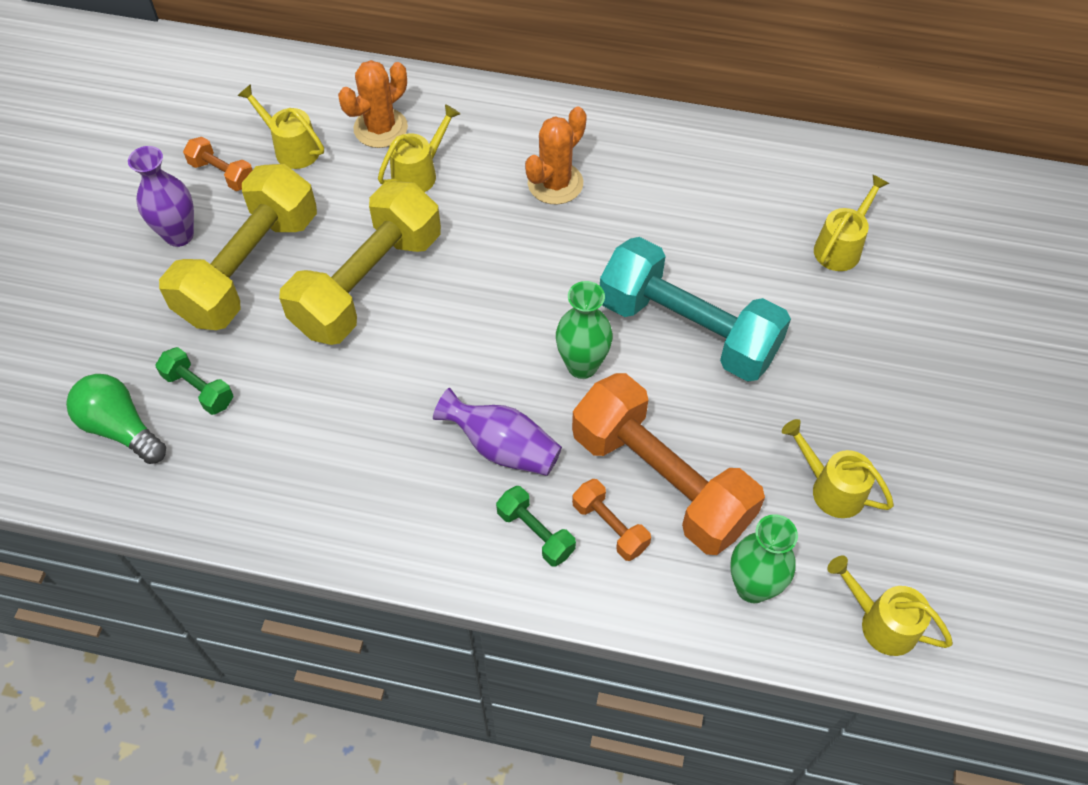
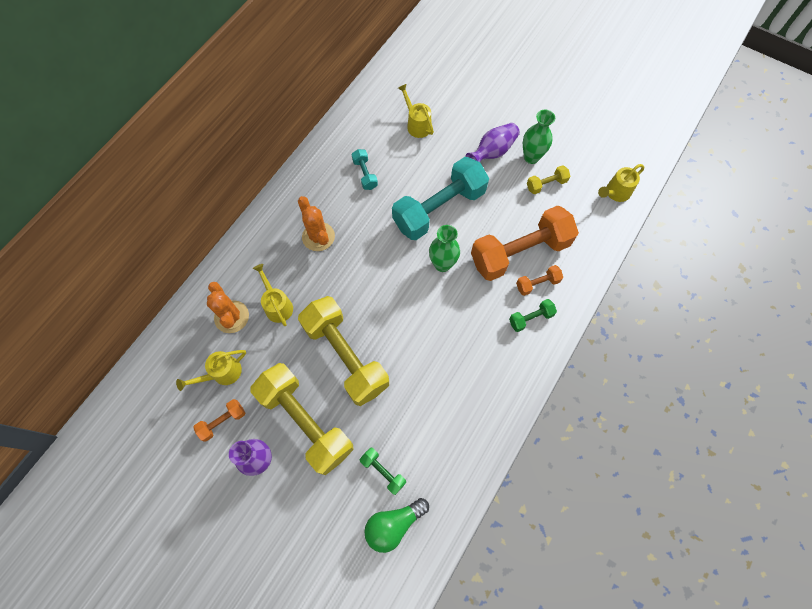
camera: 70 degrees left, 10 degrees up
green dumbbell [156,347,234,415] -> green dumbbell turned 75 degrees clockwise [360,447,406,495]
purple vase [433,388,562,476] -> purple vase moved to [465,123,520,162]
green vase [730,514,798,603] -> green vase moved to [523,109,555,164]
yellow watering can [782,419,894,518] -> yellow dumbbell [527,165,570,194]
none -> turquoise dumbbell [351,149,378,190]

